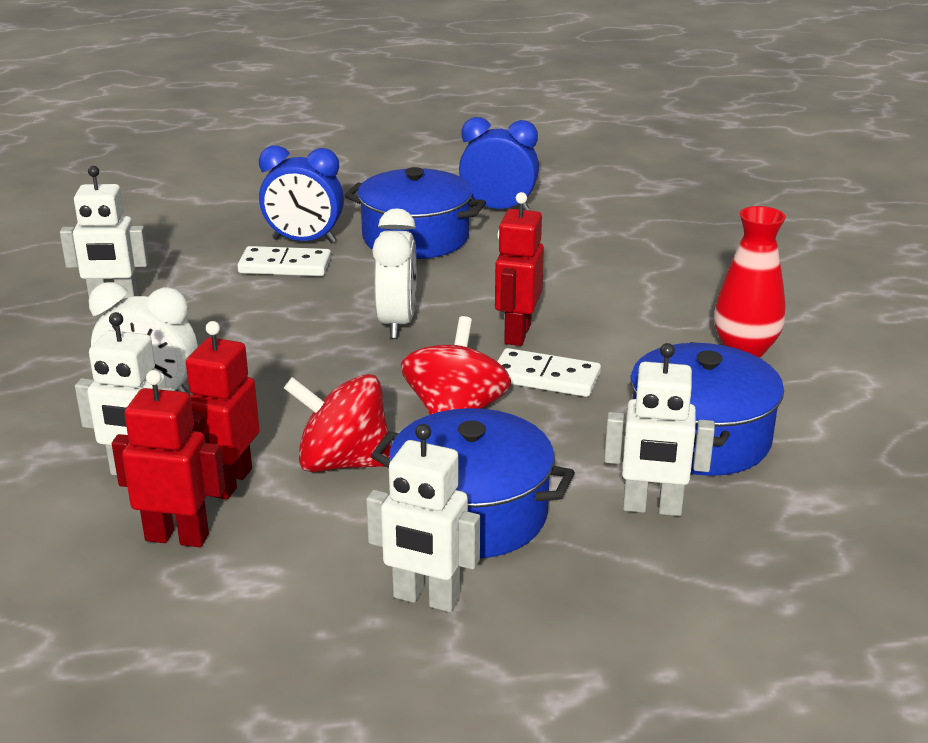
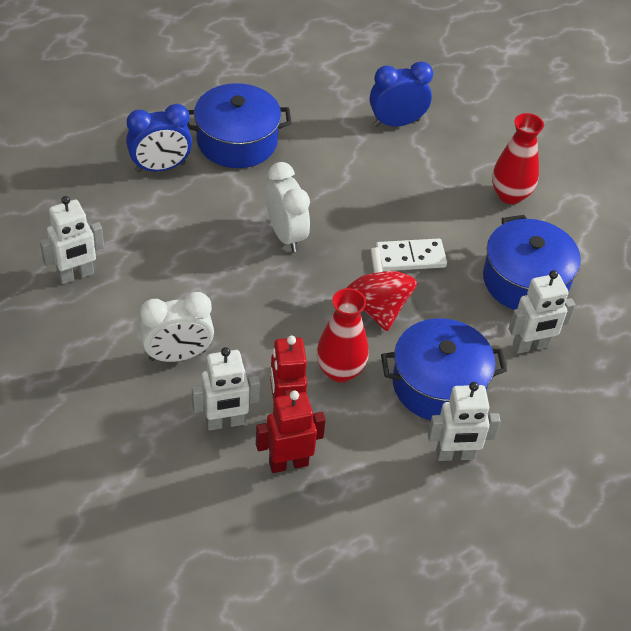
camera: 30 degrees left, 20 degrees up
white domino [238,246,331,276] -> none
red spinning top [284,374,391,472] -> red vase [316,288,369,383]
blue clock [459,117,539,210] -> blue clock moved to [370,61,433,127]
red robot [495,192,544,346] -> none

